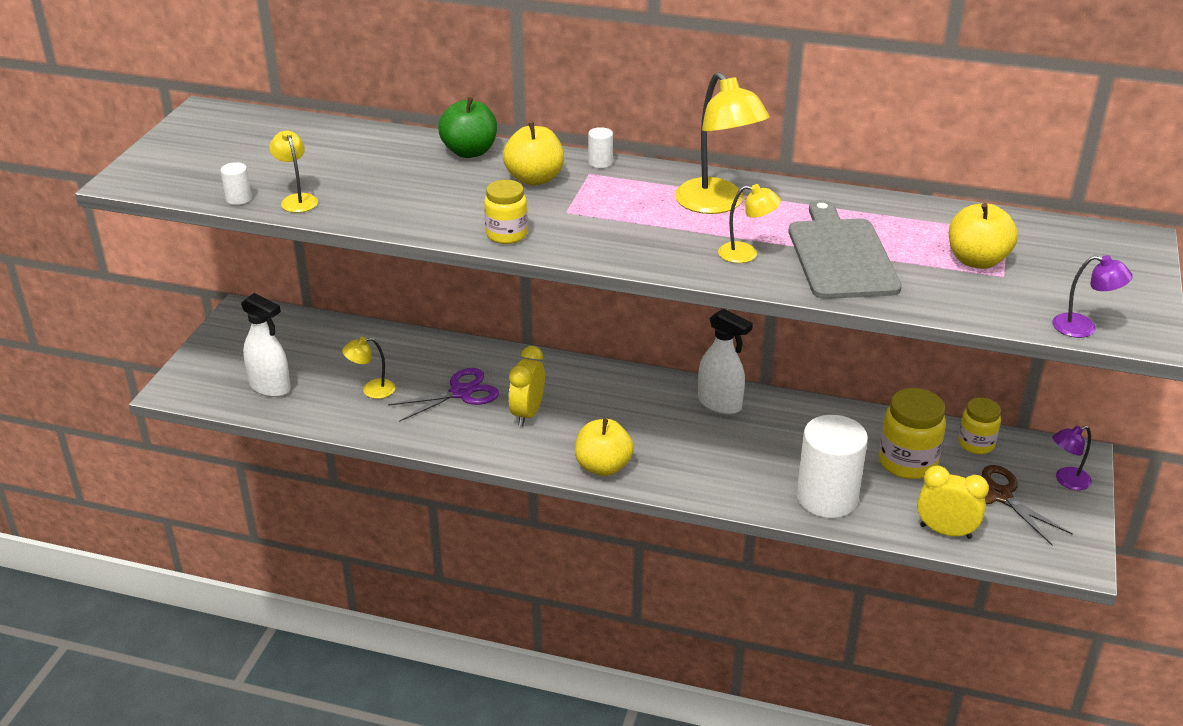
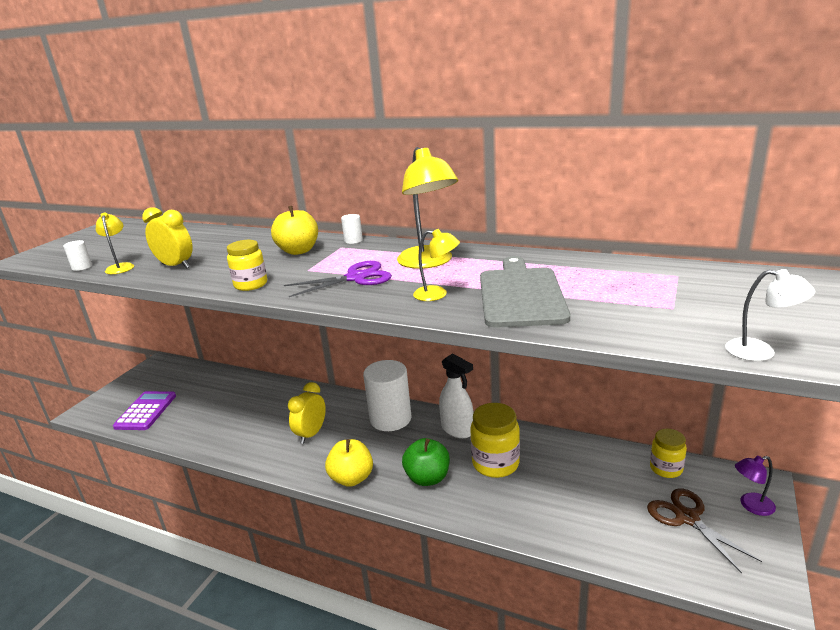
camera: 10 degrees right, 10 degrees down
white spray bottle [241,293,291,397] -> purple calculator [113,391,176,430]
yellow lamp [342,337,395,399] -> none
purple scissors [388,368,499,422] -> purple scissors moved to [284,261,392,297]
green apple [438,97,497,158] -> green apple moved to [402,438,450,486]
white cylinder [797,415,868,518] -> white cylinder moved to [363,360,412,431]
yellow jar [879,388,946,479] -> yellow jar moved to [470,403,520,478]
yellow clock [917,465,989,539] -> yellow clock moved to [142,207,193,269]
yellow apple [949,203,1018,269] -> none
purple lamp [1052,255,1133,338] -> white lamp [725,269,815,361]

